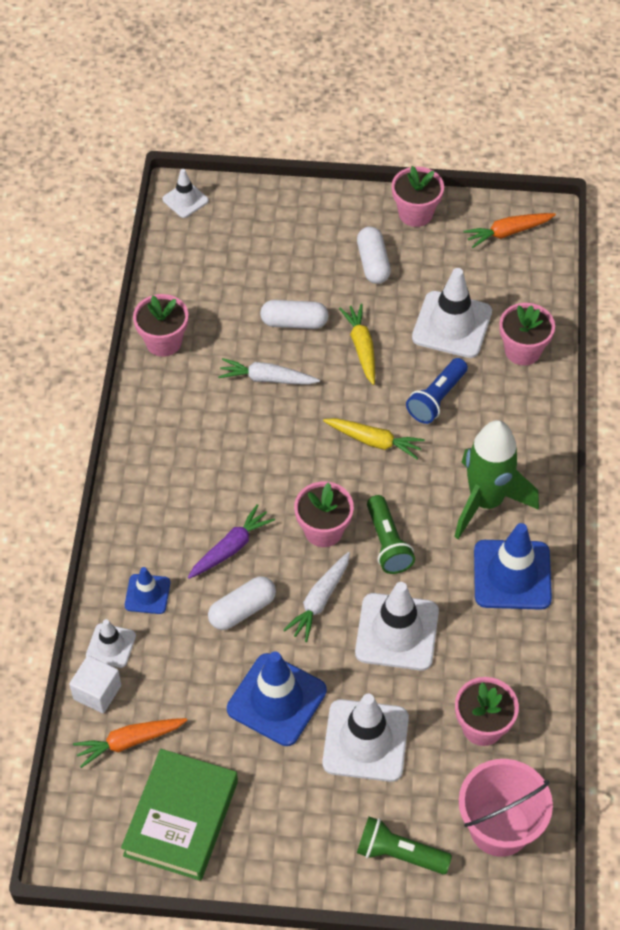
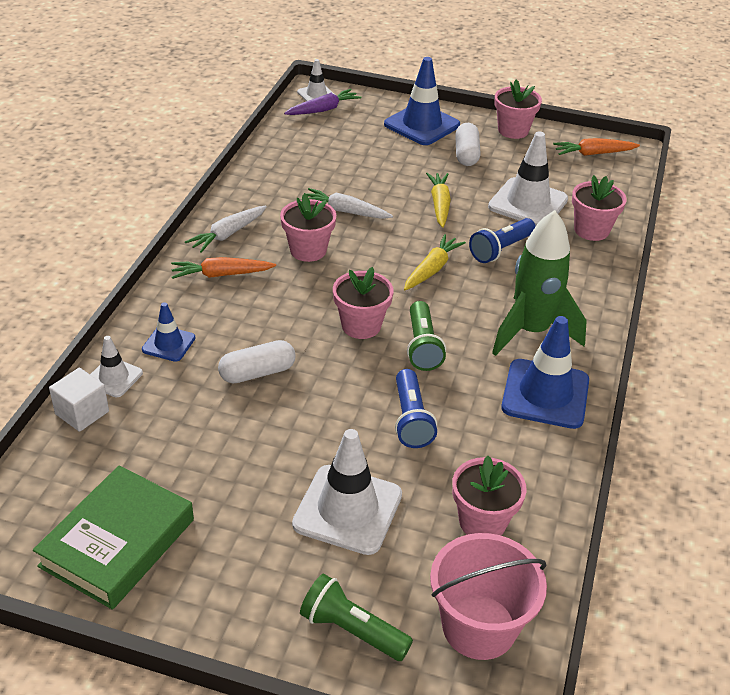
camera: 10 degrees right, 15 degrees down
orange carrot [73,718,187,768] -> orange carrot moved to [171,257,276,279]
pink flower pot [133,294,188,357] -> pink flower pot moved to [280,193,336,262]
purple carrot [188,504,275,579] -> purple carrot moved to [284,89,361,115]
blue traffic cone [227,651,327,746] -> blue traffic cone moved to [384,57,460,145]
white capsule [260,300,328,329] -> none
white carrot [284,552,350,642] -> white carrot moved to [185,206,267,253]
yellow carrot [323,418,425,459] -> yellow carrot turned 90 degrees counterclockwise [404,234,466,290]
white traffic cone [355,582,439,671] -> blue flashlight [395,369,437,448]

